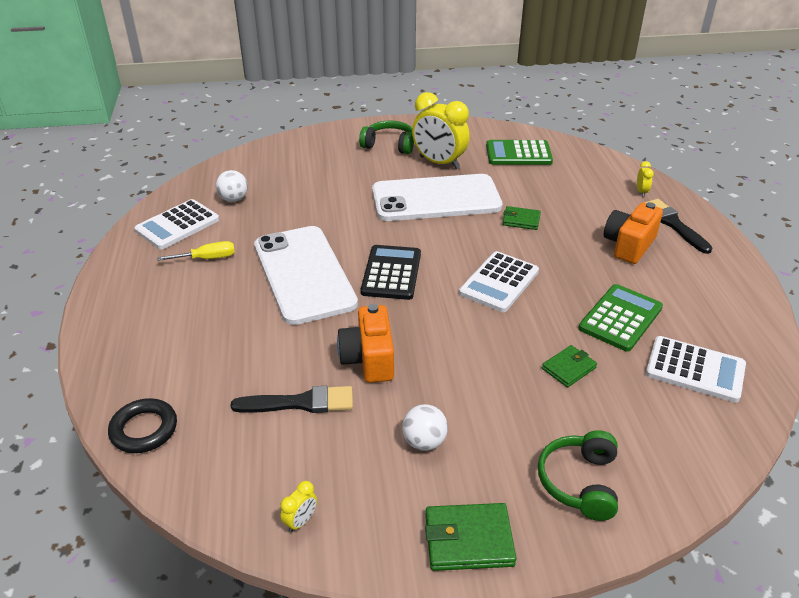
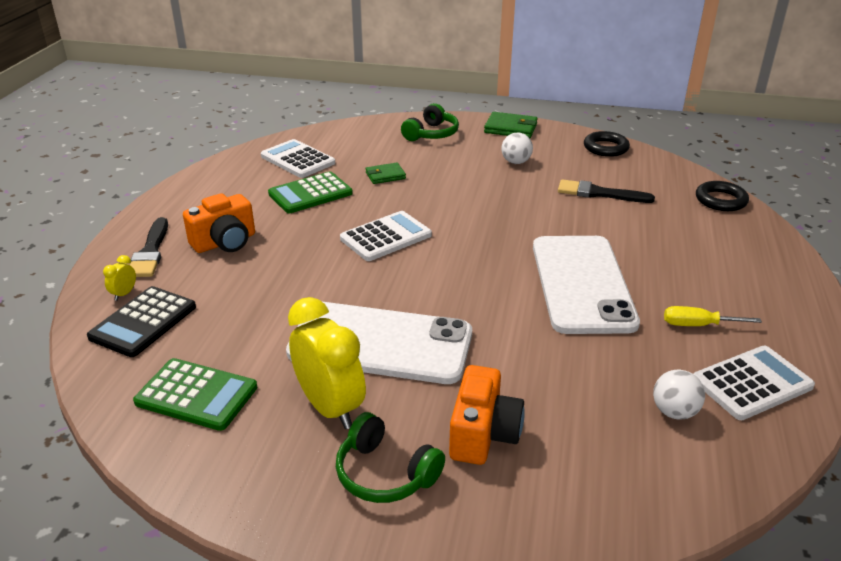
camera: 160 degrees left, 5 degrees down
yellow clock [280,481,317,533] -> black ring [584,131,630,157]
orange camera [337,304,394,383] -> orange camera moved to [449,365,525,465]
black calculator [361,245,421,300] -> black calculator moved to [87,286,196,357]
green wallet [502,206,541,230] -> none

